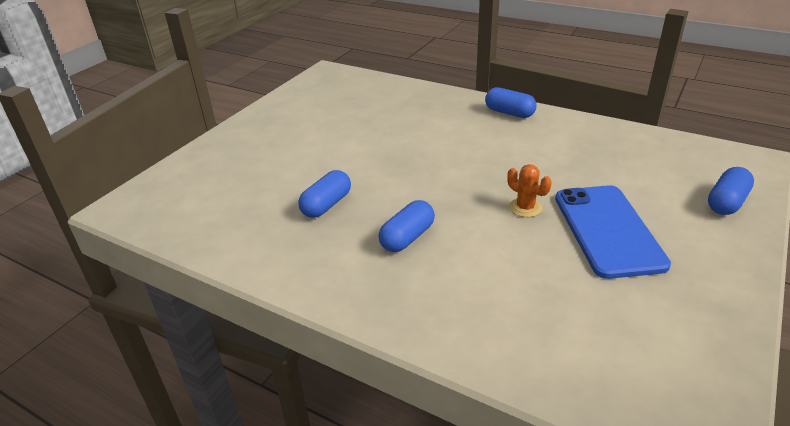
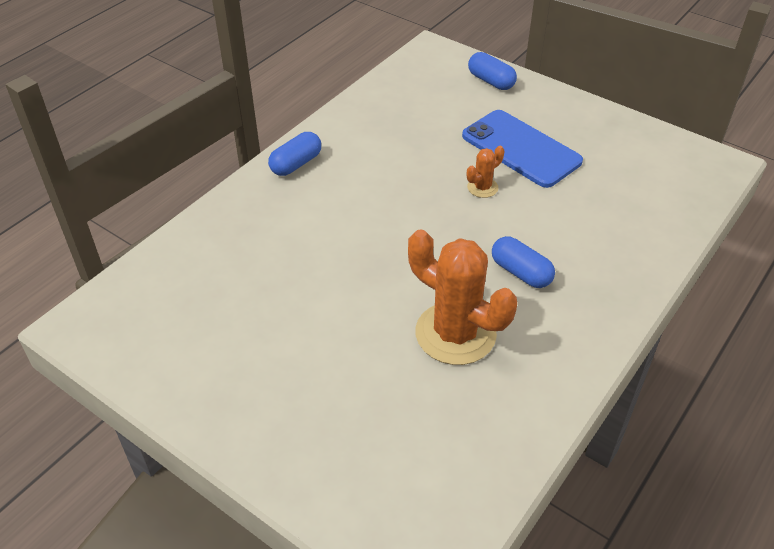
camera: 85 degrees left, 10 degrees up
blue capsule [298,170,351,218] -> orange cactus [408,229,517,365]
blue phone [555,185,671,279] -> blue phone turned 45 degrees clockwise [462,110,583,188]

